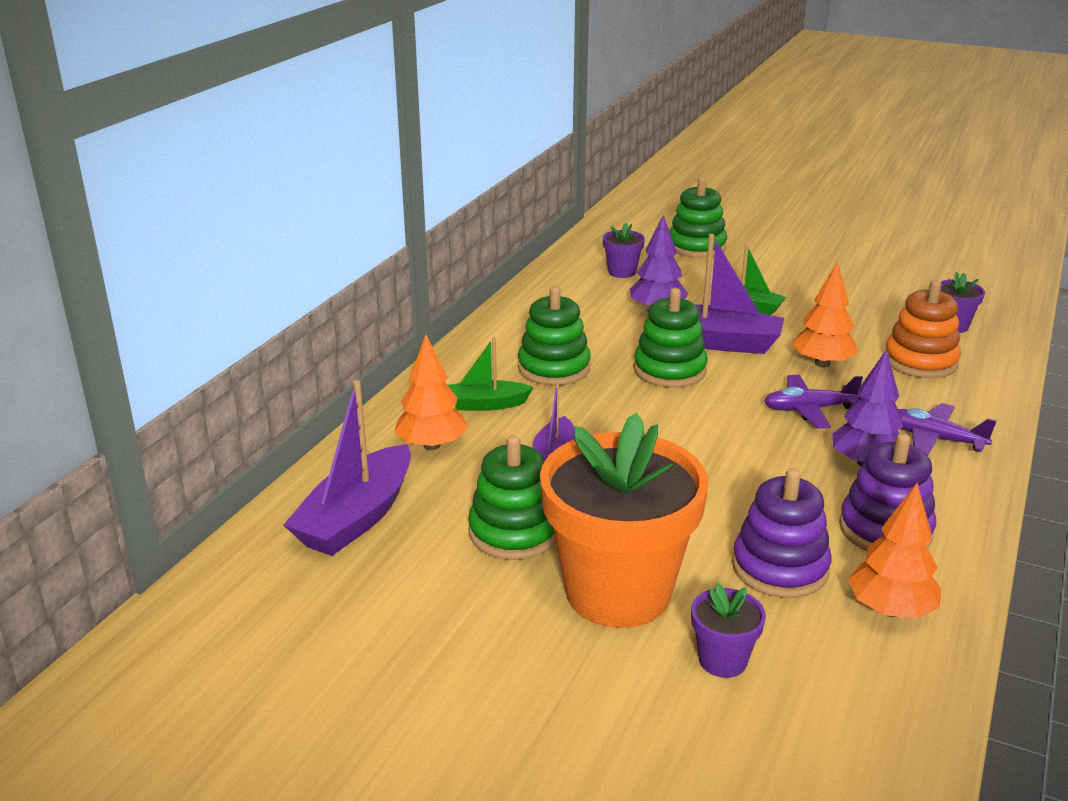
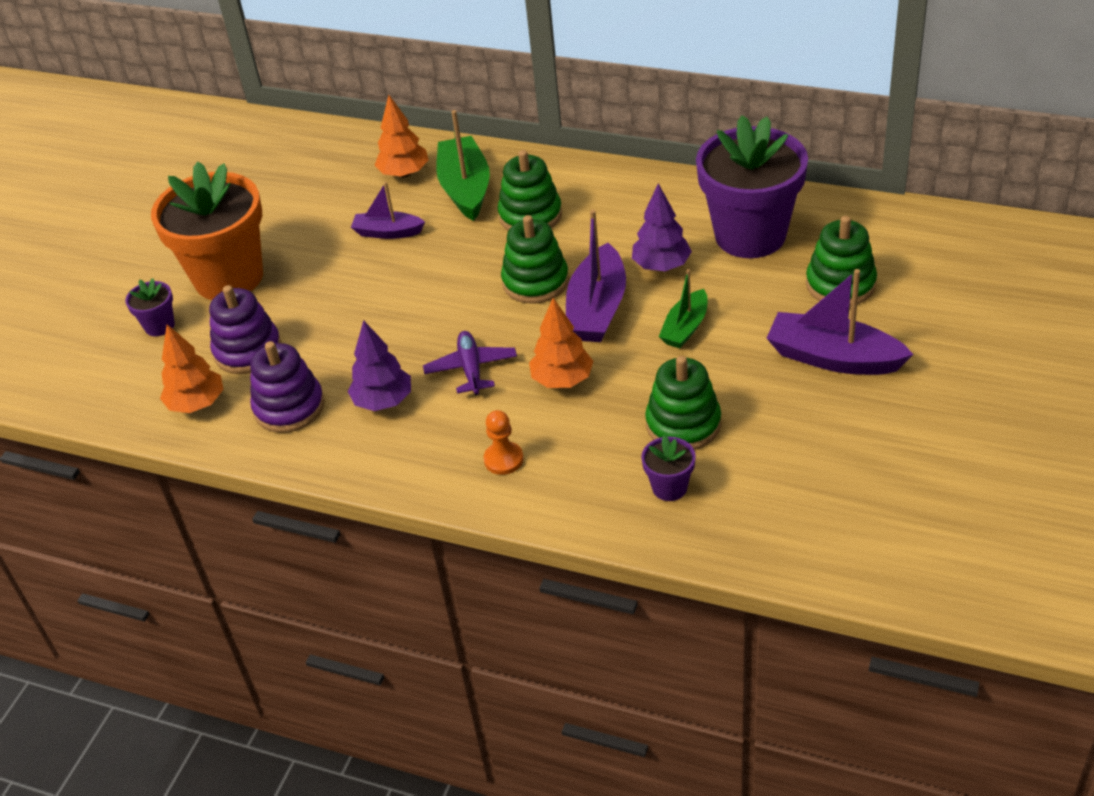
camera: 90 degrees right, 15 degrees up
purple boat [283,380,411,556] -> purple boat moved to [766,269,913,375]
green boat [448,337,534,411] -> green boat [436,110,490,221], size x1.67
green stacking toy [468,435,556,560] -> green stacking toy moved to [645,356,721,450]
purple flower pot [603,223,645,278] -> purple flower pot [696,115,808,258], size x2.37
orange stacking toy [884,280,961,378] -> none
purple plane [898,403,996,456] -> none
none -> orange pawn [484,410,524,475]

